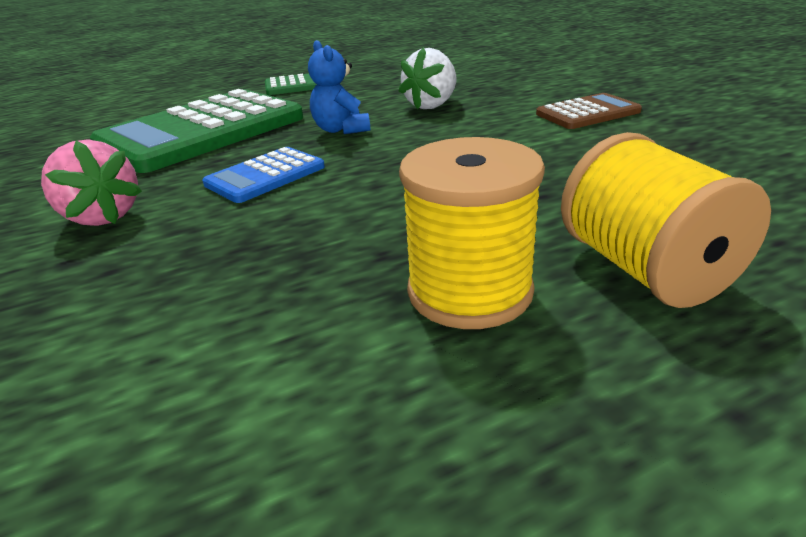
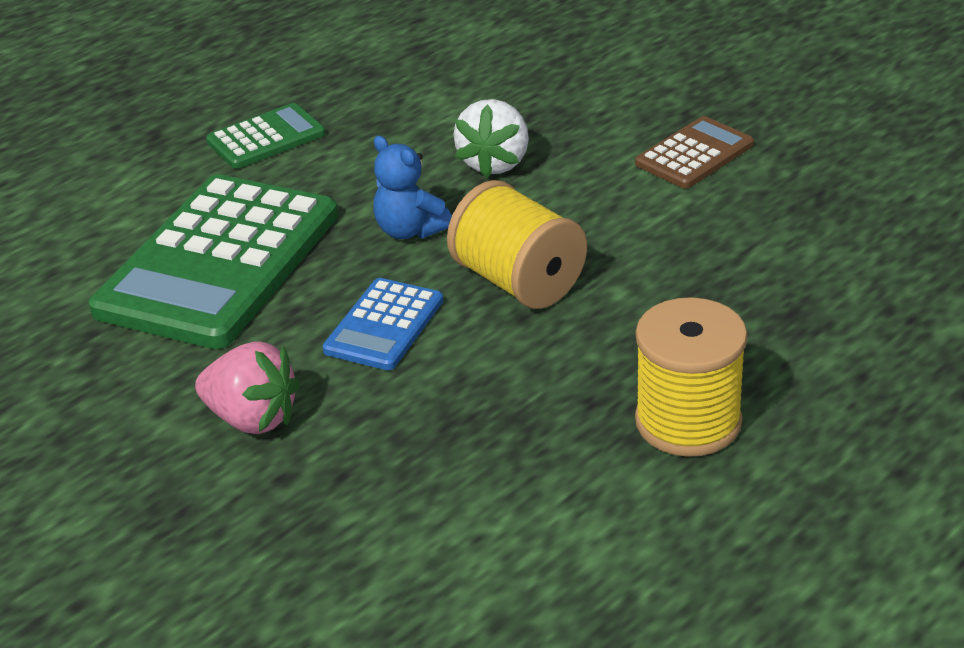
camera: 20 degrees left, 5 degrees up
yellow spool [561,132,771,308] -> yellow spool moved to [447,180,587,309]

